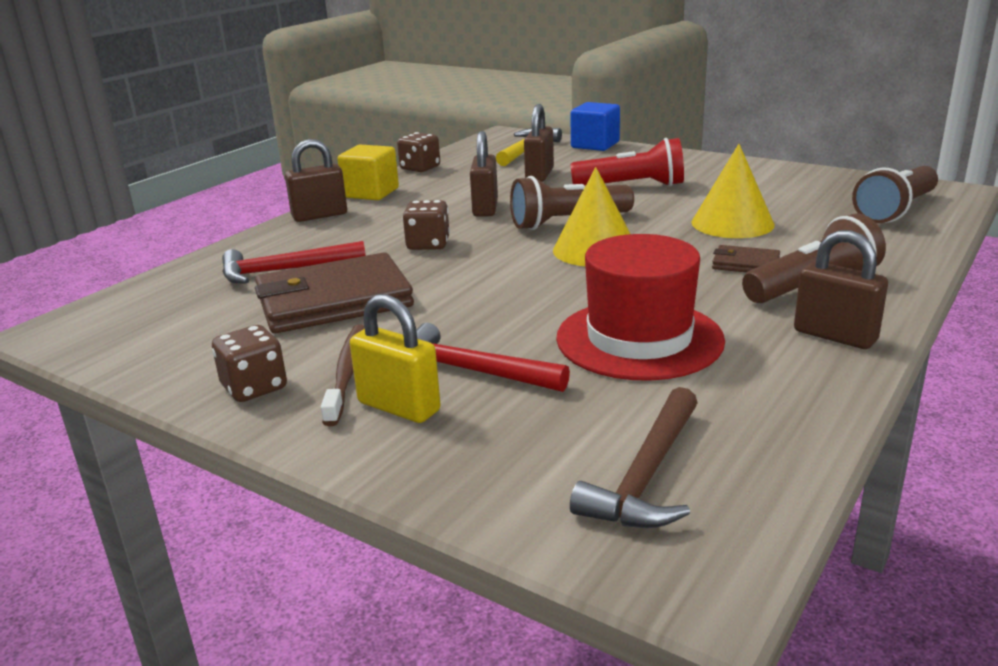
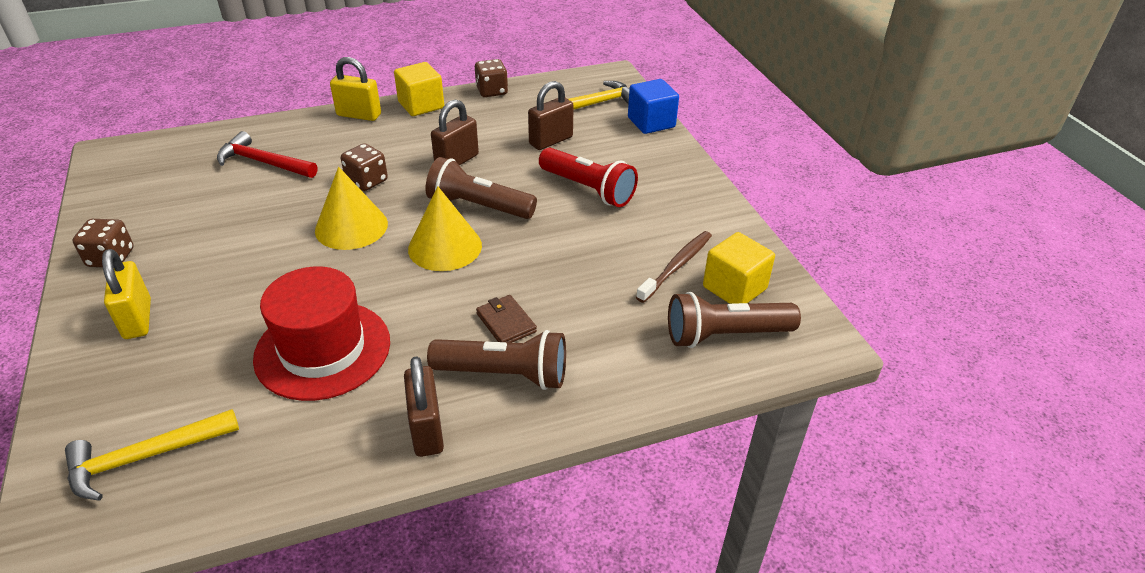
camera: 35 degrees right, 15 degrees up
brown wallet [255,252,414,333] -> none
brown padlock [285,139,347,222] -> yellow padlock [330,57,381,121]
brown toothbrush [321,325,365,426] -> brown toothbrush moved to [636,231,712,303]
red hammer [416,323,570,392] -> none
brown hammer [570,387,698,528] -> yellow hammer [65,409,239,501]
yellow cone [691,144,775,238] -> yellow cone moved to [315,167,388,250]
none -> yellow cube [703,232,775,304]

